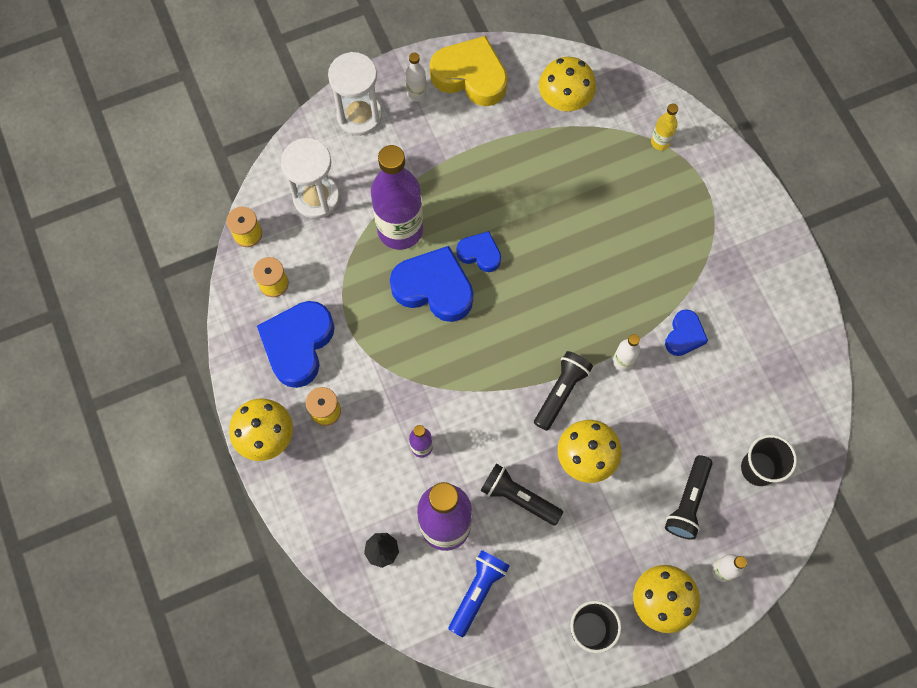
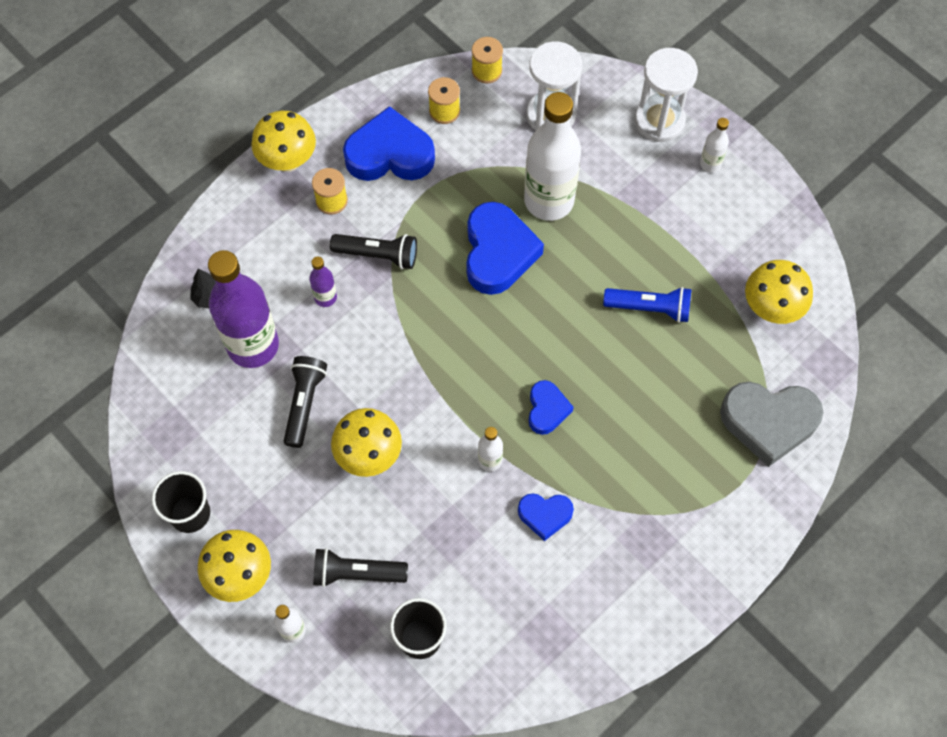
camera: 70 degrees right, 5 degrees down
purple bottle [371,145,423,250] -> white bottle [524,92,581,221]
yellow heart [429,36,508,106] -> none
blue flashlight [449,550,510,637] -> blue flashlight moved to [603,287,692,323]
blue heart [456,231,501,272] -> blue heart moved to [529,380,574,435]
black flashlight [534,351,593,431] -> black flashlight moved to [330,234,417,269]
yellow bottle [651,104,678,150] -> grey heart [720,382,824,467]

